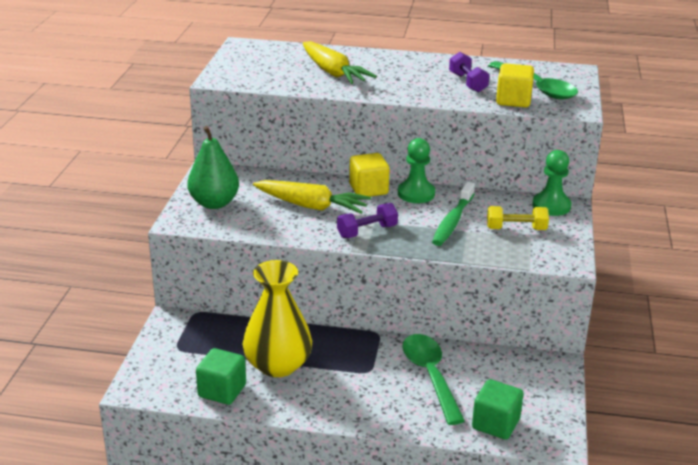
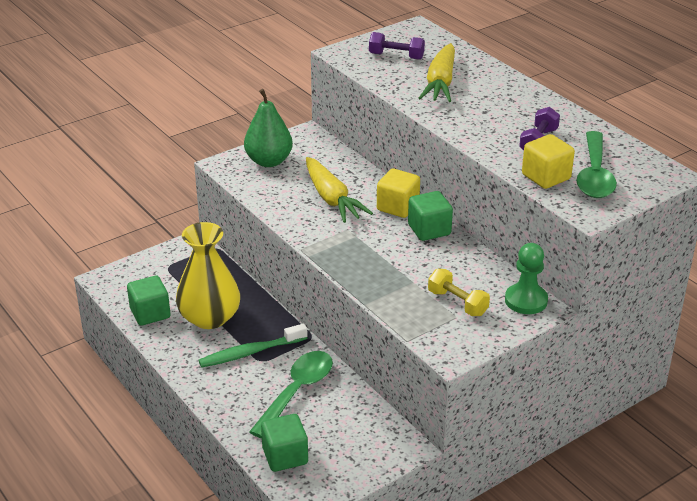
camera: 45 degrees right, 5 degrees up
purple dumbbell [337,203,398,238] -> purple dumbbell moved to [369,32,425,60]
green pawn [398,138,435,203] -> green cube [408,191,453,241]
green toothbrush [432,182,475,246] -> green toothbrush moved to [198,324,307,368]

